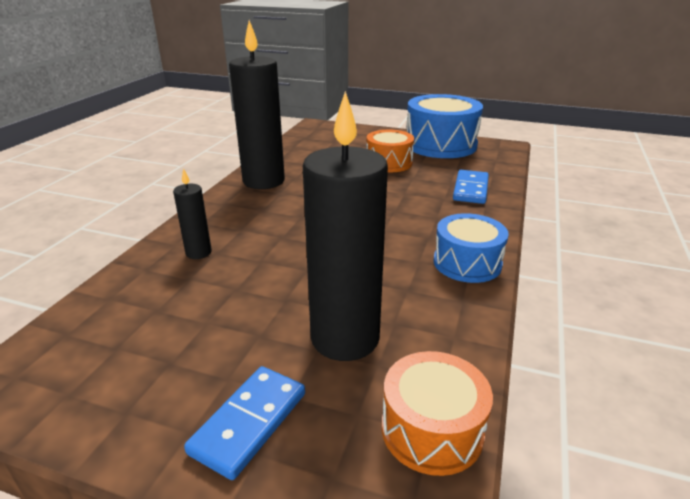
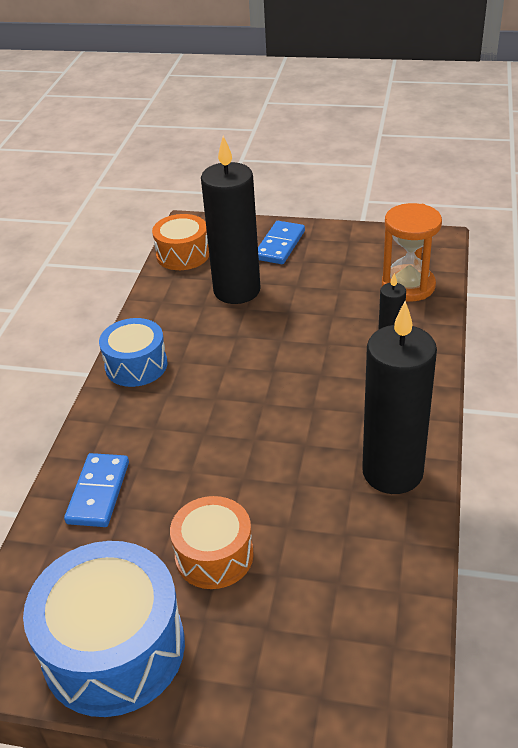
camera: 175 degrees right, 10 degrees up
none -> orange hourglass [382,203,442,302]

